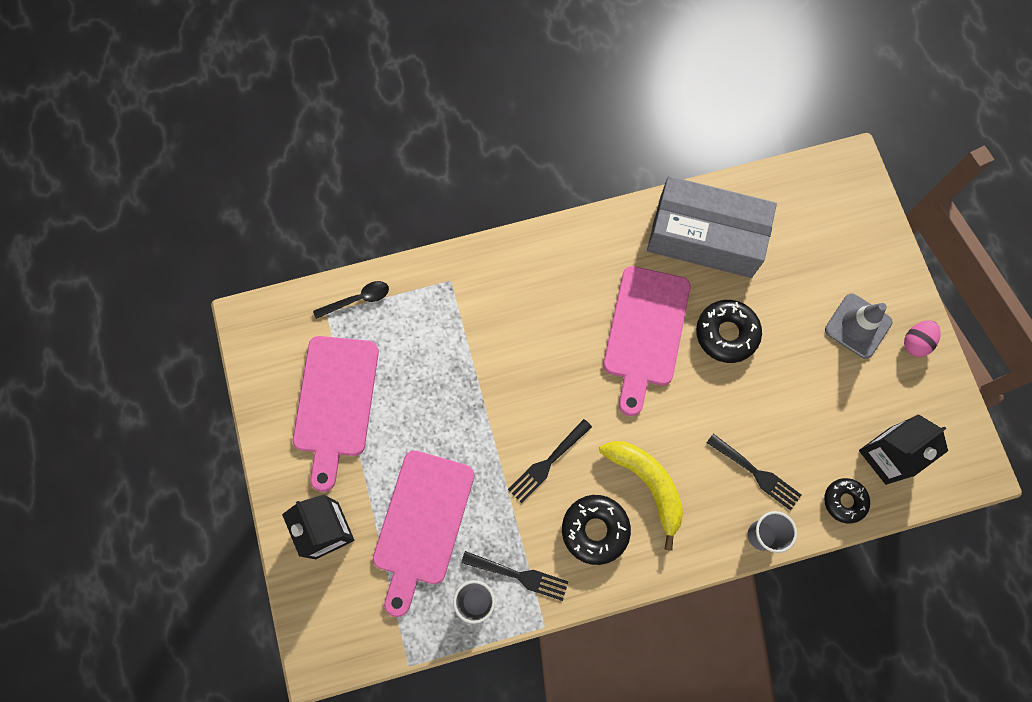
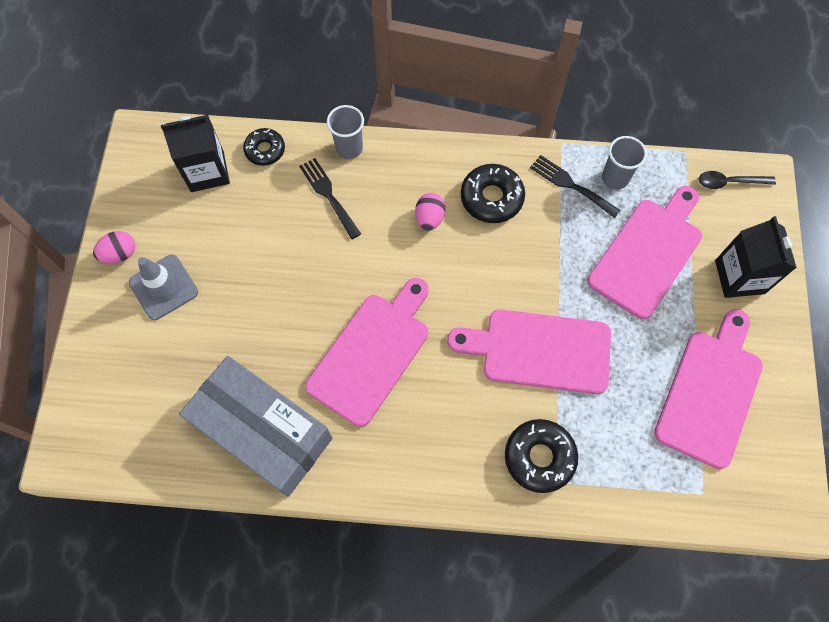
camera: 160 degrees left, 5 degrees down
black spoon [313,281,389,319] -> black spoon moved to [699,171,776,189]
black fork [508,419,592,503] -> none
yellow banana [599,441,683,551] -> pink egg [415,193,446,231]
black donut [696,300,762,363] -> black donut moved to [505,419,578,493]
none -> pink cutting board [447,309,611,394]

